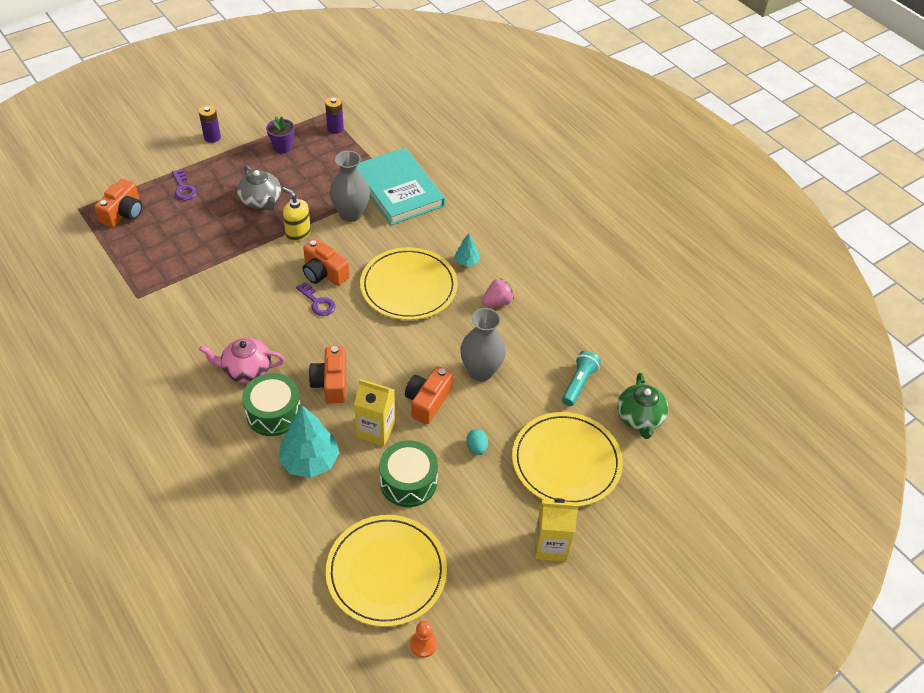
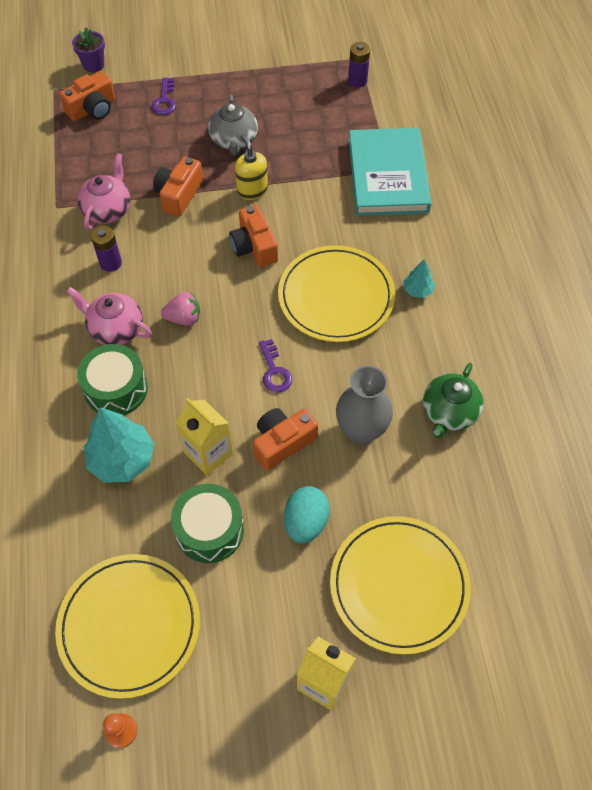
camera: 30 degrees right, 10 degrees up
purple battery [199,105,221,143] -> purple battery moved to [91,226,122,272]
purple flower pot [266,116,295,153] -> purple flower pot moved to [72,27,105,73]
purple key [296,282,335,316] -> purple key moved to [259,339,292,393]
orange camera [309,346,346,403] -> orange camera moved to [153,156,203,217]
grey vase [330,151,370,222] -> none
turquoise egg [466,429,488,455] -> turquoise egg [284,486,330,543], size x1.69
pink strawberry [482,278,514,306] -> pink strawberry moved to [161,292,200,326]
turquoise flashlight [562,351,601,406] -> none
green teapot [617,373,668,439] -> green teapot moved to [423,363,484,438]
none -> pink teapot [77,153,131,230]

